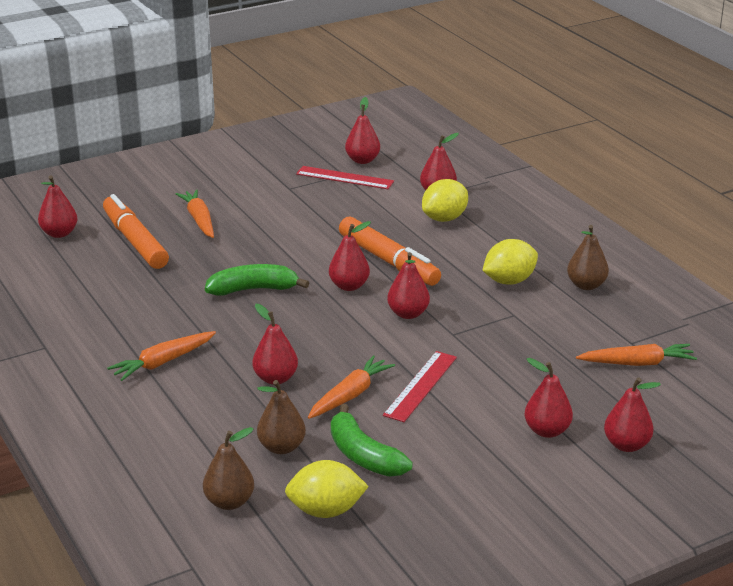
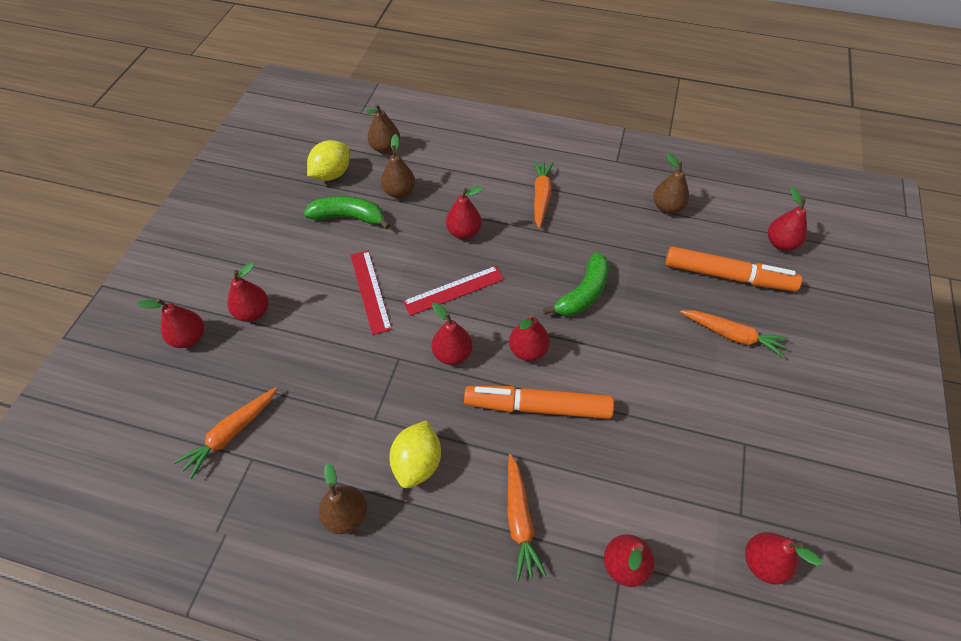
camera: 135 degrees right, 25 degrees up
red ruler [296,166,394,189] -> red ruler moved to [403,266,504,316]
orange carrot [308,355,395,419] -> orange carrot moved to [507,454,547,581]
yellow lemon [422,179,468,222] -> none
none -> brown pear [653,153,690,214]

